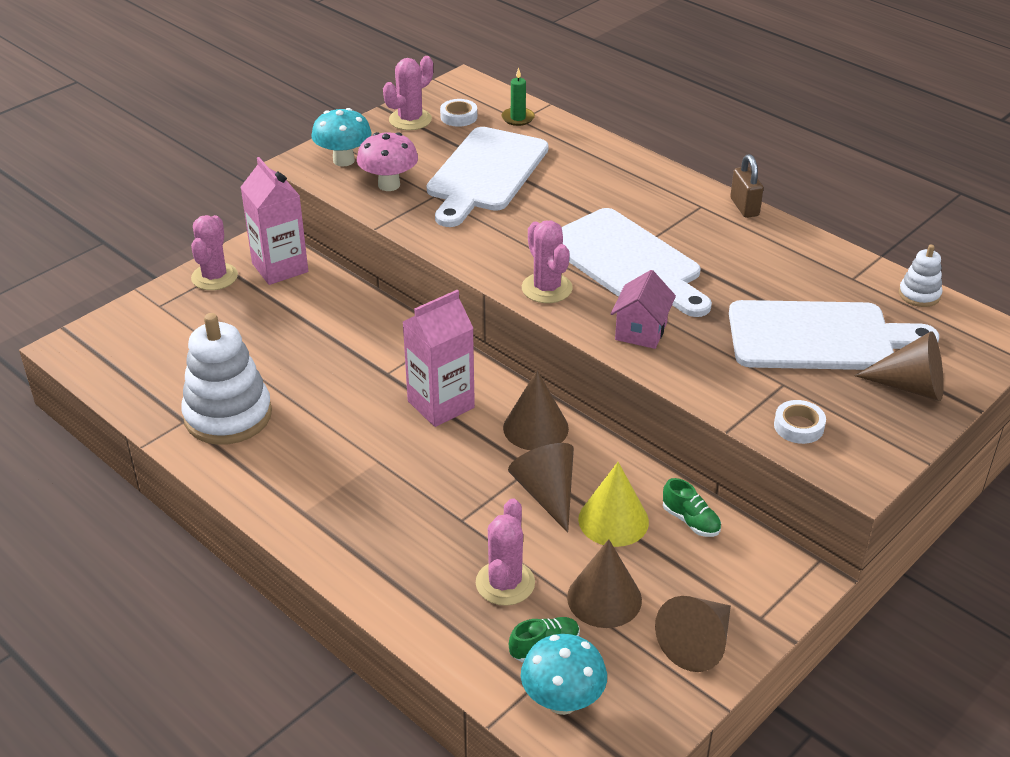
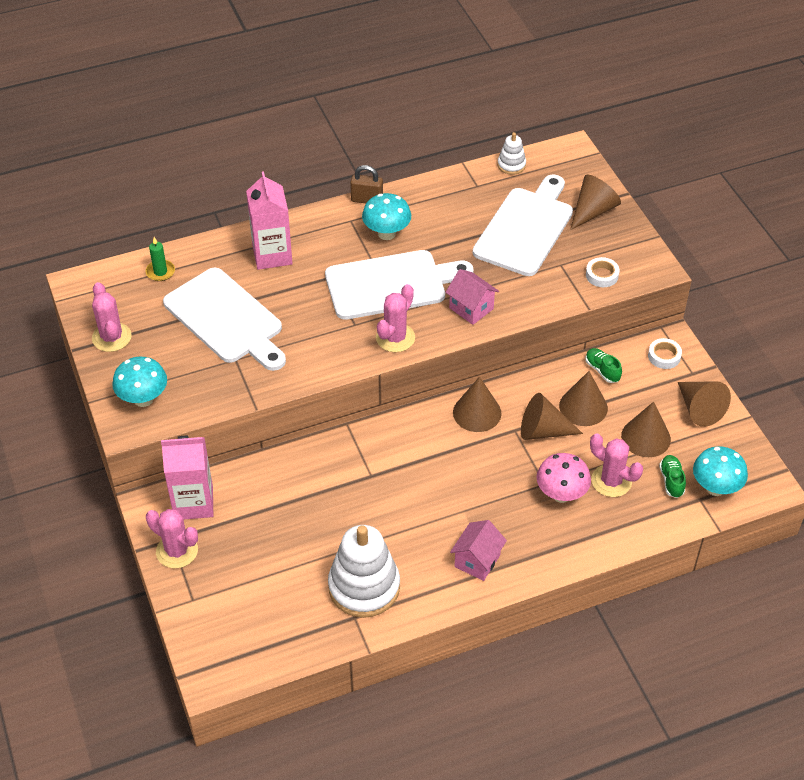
camera: 65 degrees left, 10 degrees up
pink mushroom [357,132,418,191] -> pink mushroom moved to [536,453,591,503]
pink carton [403,290,475,427] -> pink carton moved to [246,171,293,270]
white tape [440,99,477,127] -> white tape moved to [648,338,682,369]
pink cactus [522,221,573,303] -> pink cactus turned 60 degrees counterclockwise [376,284,415,352]
yellow cone [578,462,649,547] -> brown cone [559,371,608,426]
green shoe [663,478,721,537] -> green shoe turned 105 degrees counterclockwise [585,348,622,383]
none -> turquoise mushroom [362,193,411,240]
none -> pink house [450,520,507,581]

